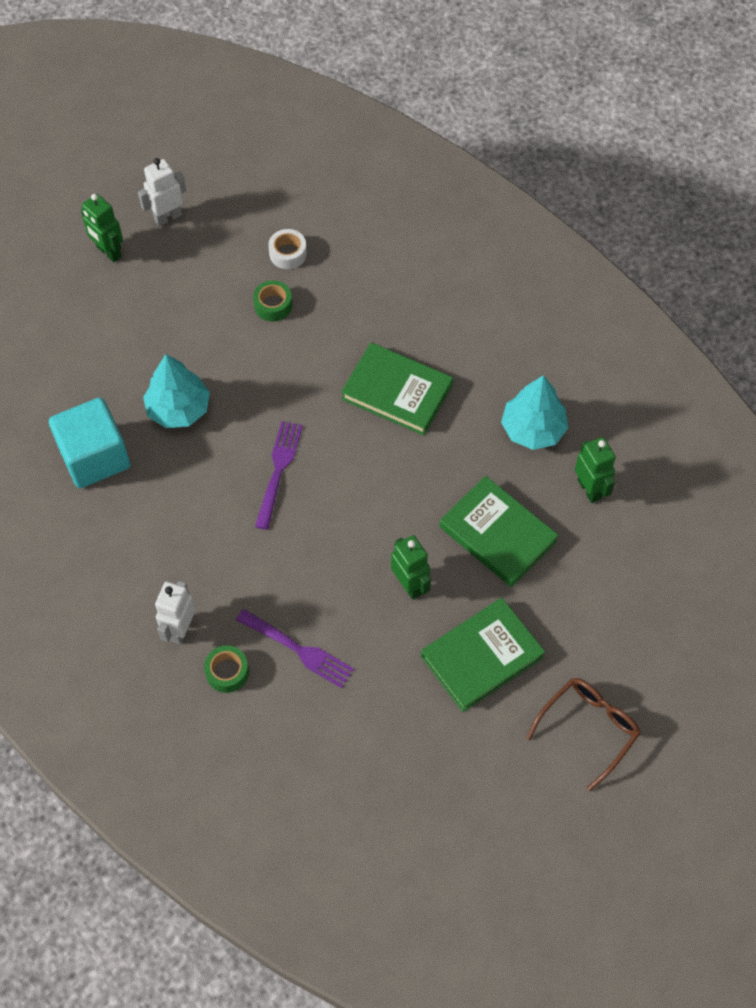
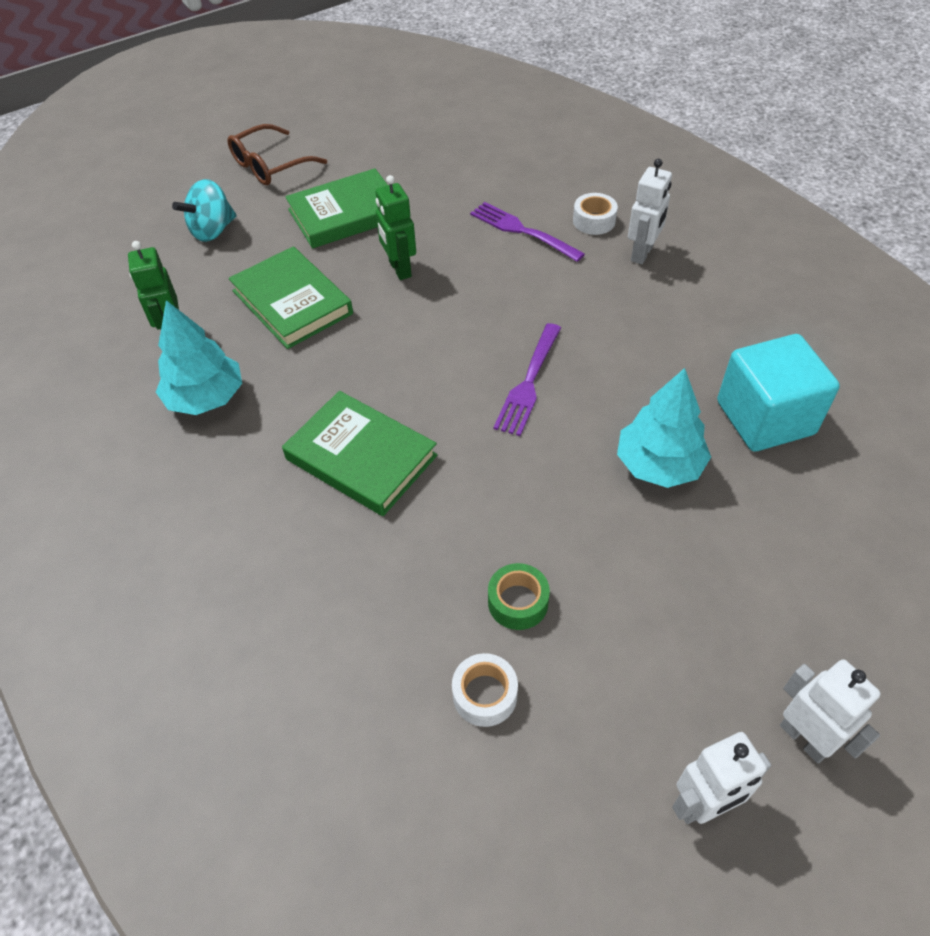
camera: 170 degrees left, 10 degrees down
green robot [81,194,123,262] -> white robot [780,659,881,764]
green tape [204,645,249,693] -> white tape [573,193,618,235]
none -> turquoise spinning top [172,179,237,242]

